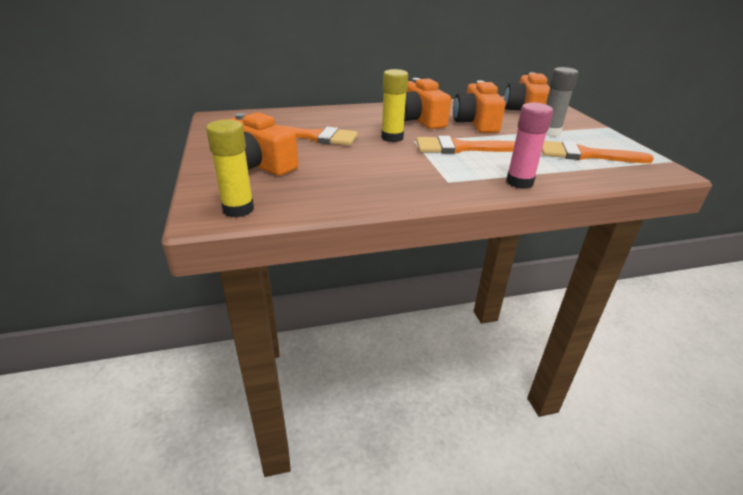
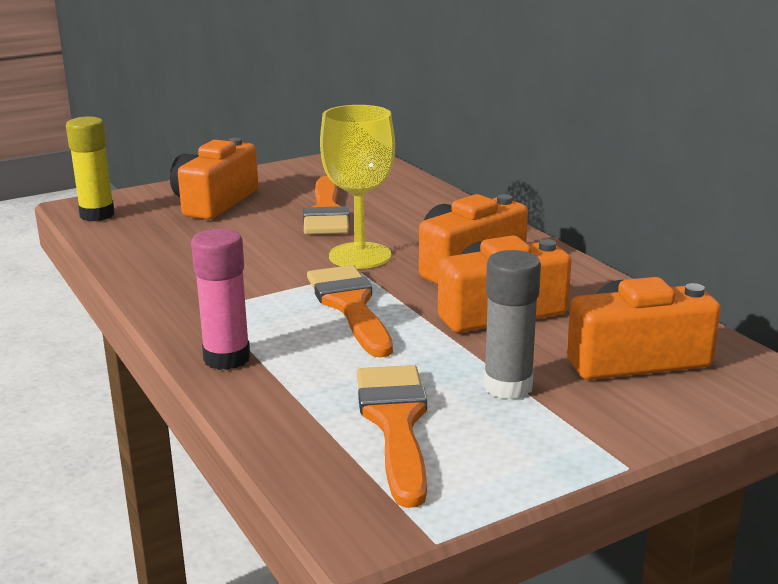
camera: 75 degrees right, 10 degrees down
yellow glue stick [381,69,408,142] -> yellow goblet [320,105,395,269]

